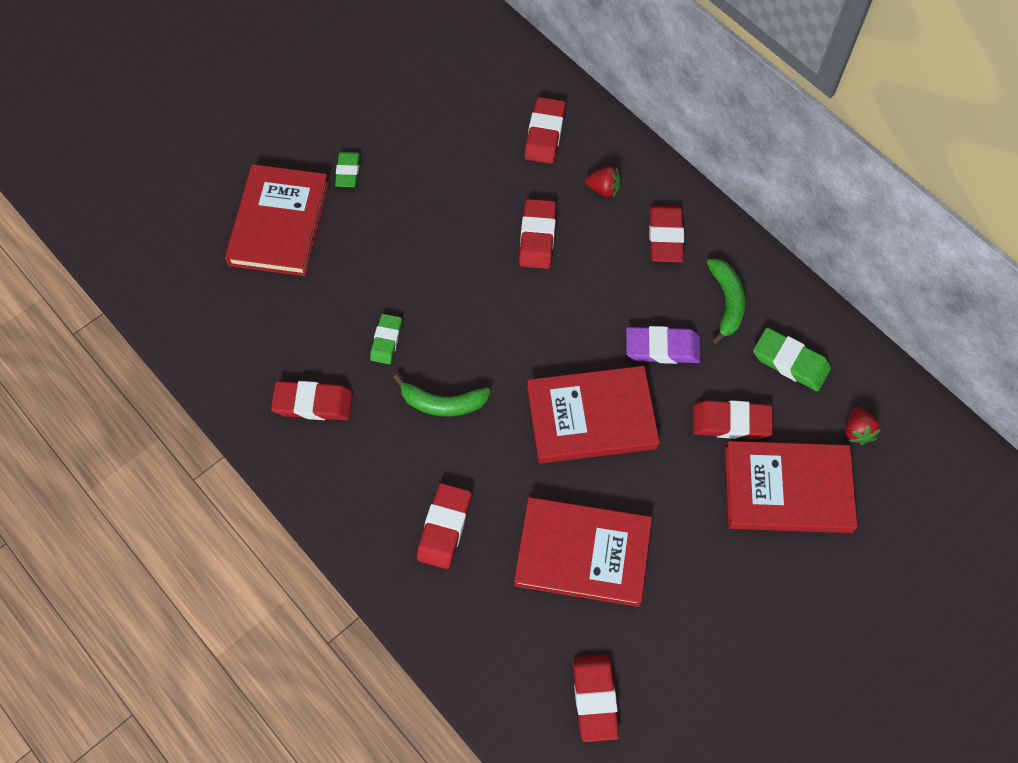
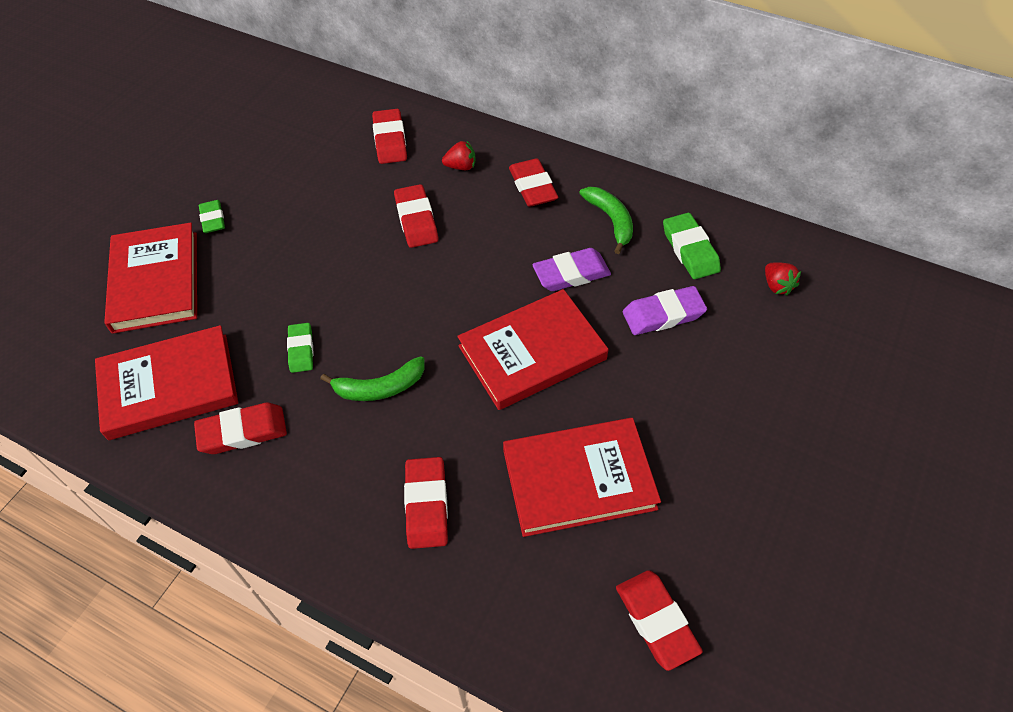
camera: 20 degrees left, 10 degrees down
red eraser [693,400,773,439] -> purple eraser [623,286,707,335]
red book [725,441,857,533] -> red book moved to [95,325,238,440]
green eraser [753,327,831,391] -> green eraser turned 60 degrees clockwise [663,213,721,279]

